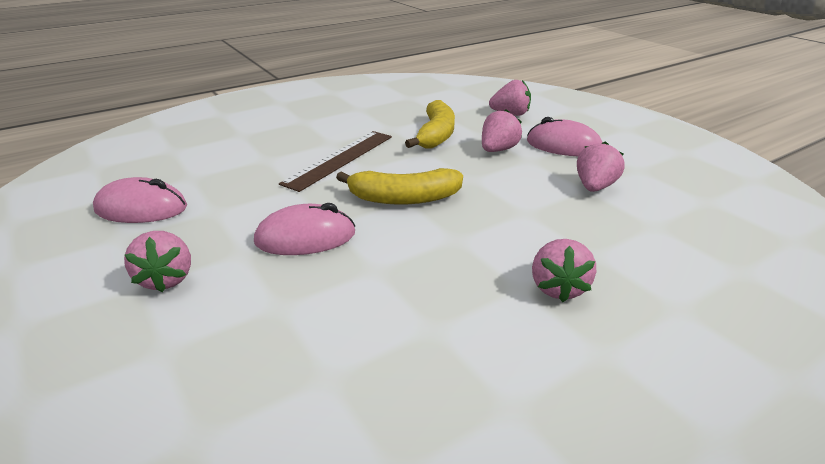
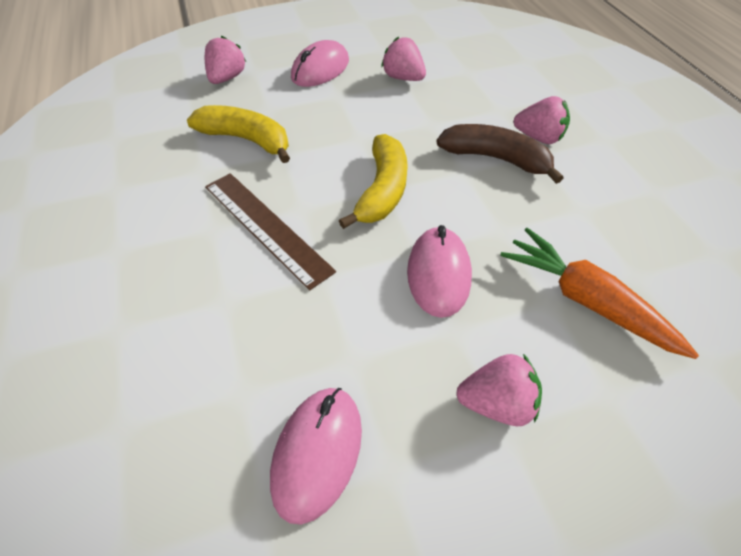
camera: 75 degrees left, 20 degrees up
pink strawberry [482,109,522,152] -> none
none -> brown banana [437,124,563,184]
none -> orange carrot [500,228,699,359]

